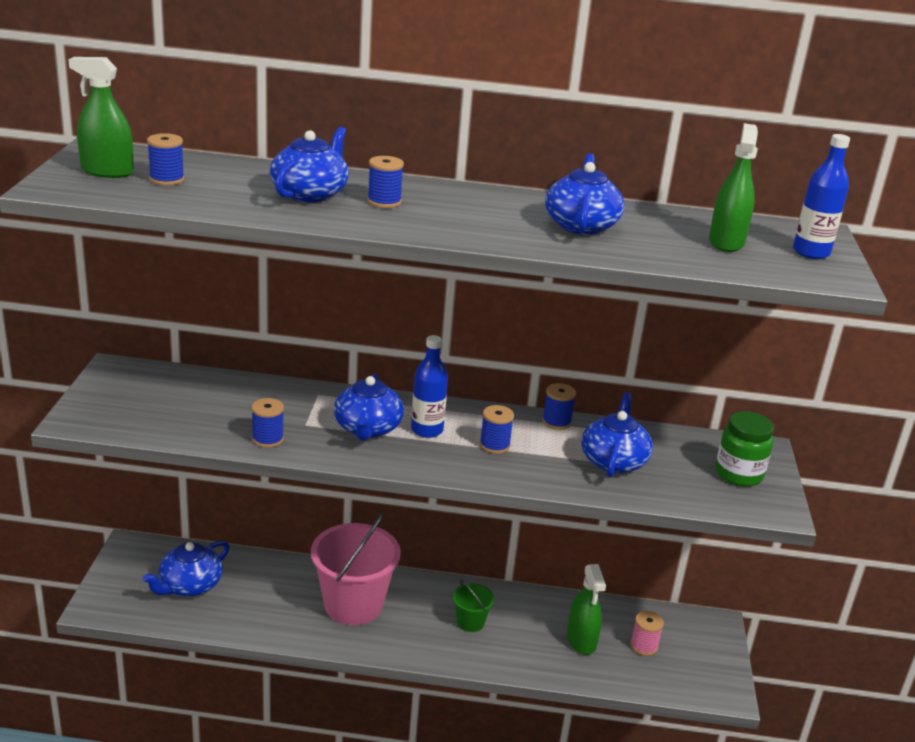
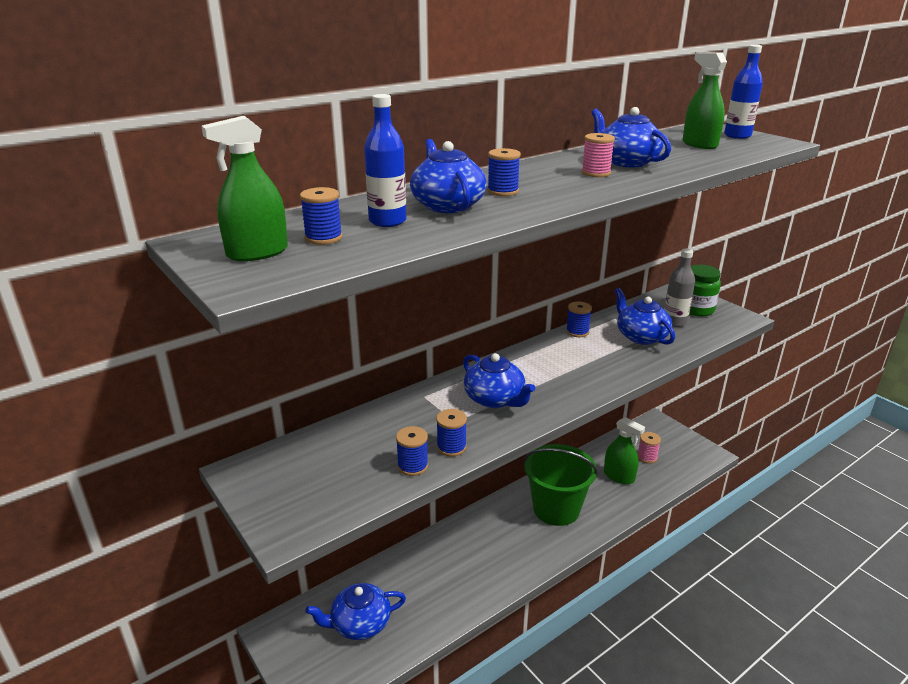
camera: 40 degrees left, 0 degrees up
blue teapot [143,540,229,596] -> blue teapot turned 75 degrees clockwise [306,583,406,640]
pink bucket [311,513,401,625] -> none
blue bottle [411,335,448,438] -> blue bottle moved to [364,94,406,227]
green bucket [453,580,494,632] -> green bucket [524,444,598,526], size x2.12
blue spool [480,405,514,454] -> blue spool moved to [396,426,428,476]
none -> pink spool [581,133,615,177]
none -> grey bottle [664,249,695,327]

